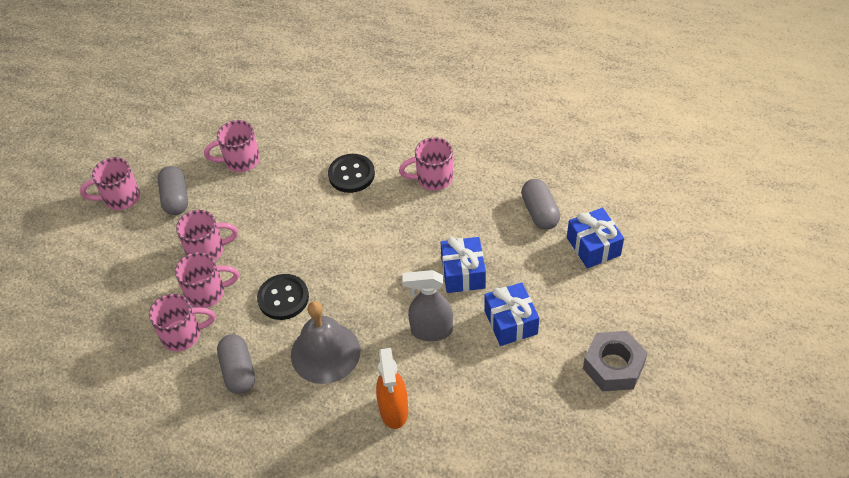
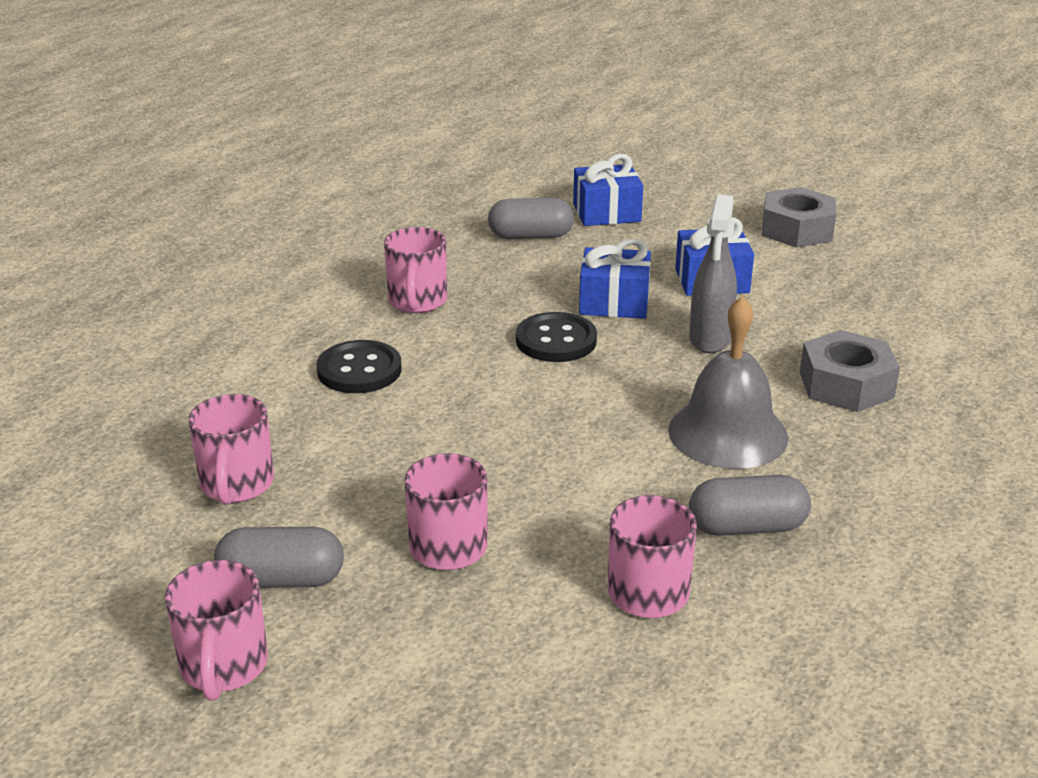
camera: 80 degrees left, 20 degrees down
pink mug [175,252,239,308] -> none
black button [257,274,309,320] -> black button moved to [516,312,597,362]
orange spray bottle [376,348,408,429] -> grey nut [800,330,900,412]

